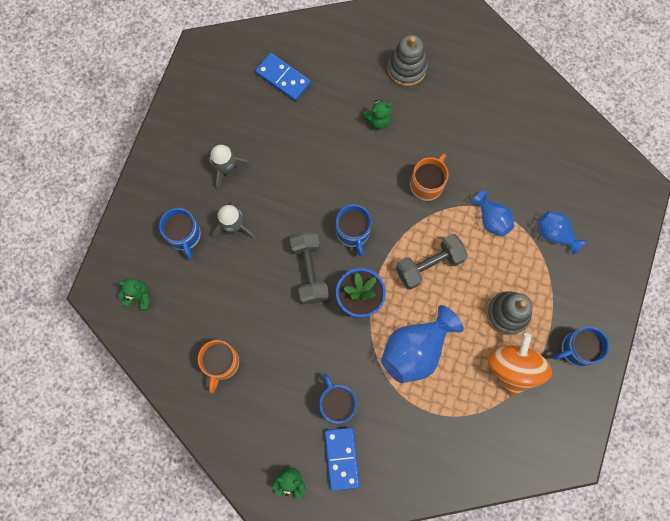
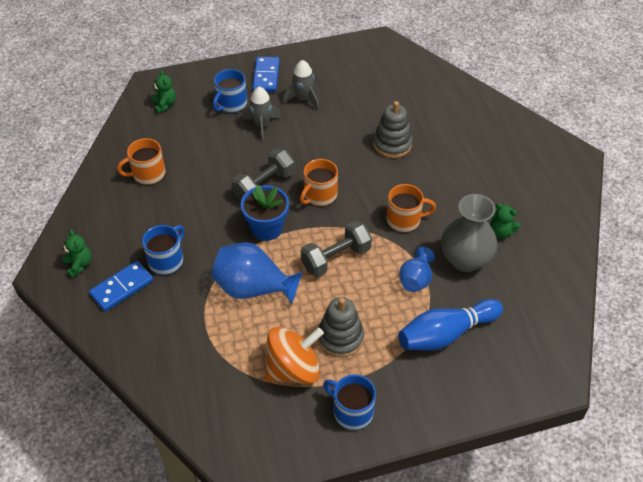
camera: 55 degrees right, 25 degrees down
blue domino [255,53,311,101] -> blue domino moved to [252,57,280,92]
blue mug [336,205,372,256] -> orange mug [300,159,338,206]
green teddy bear [362,100,392,129] -> green teddy bear moved to [490,203,521,238]
grey stacking toy [387,35,428,86] -> grey stacking toy moved to [373,101,413,158]
grey dumbbell [396,234,468,290] -> grey dumbbell turned 60 degrees counterclockwise [301,221,372,277]
blue vase [537,211,586,254] -> blue bowling pin [398,299,503,351]
none -> grey vase [441,194,498,272]

